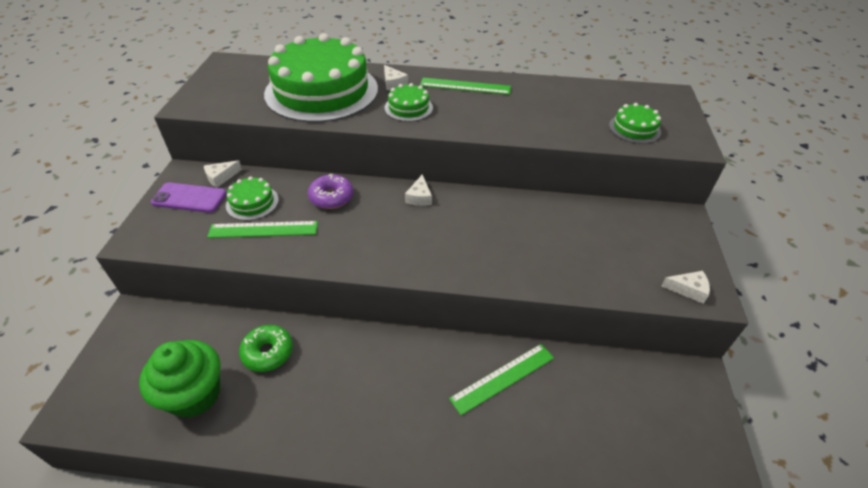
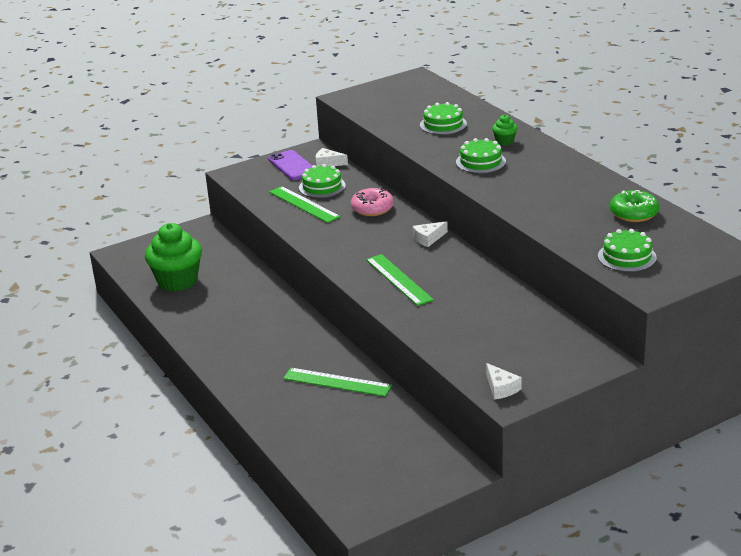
camera: 55 degrees right, 15 degrees down
green donut [239,325,293,372] -> green donut moved to [610,190,659,222]
green cake [264,33,378,123] -> green cake [420,102,467,135], size x0.42
purple donut [308,174,354,209] -> pink donut [351,188,394,216]
white cheese [384,65,408,91] -> green cupcake [492,114,518,145]
green ruler [420,78,511,95] -> green ruler moved to [366,254,434,306]

